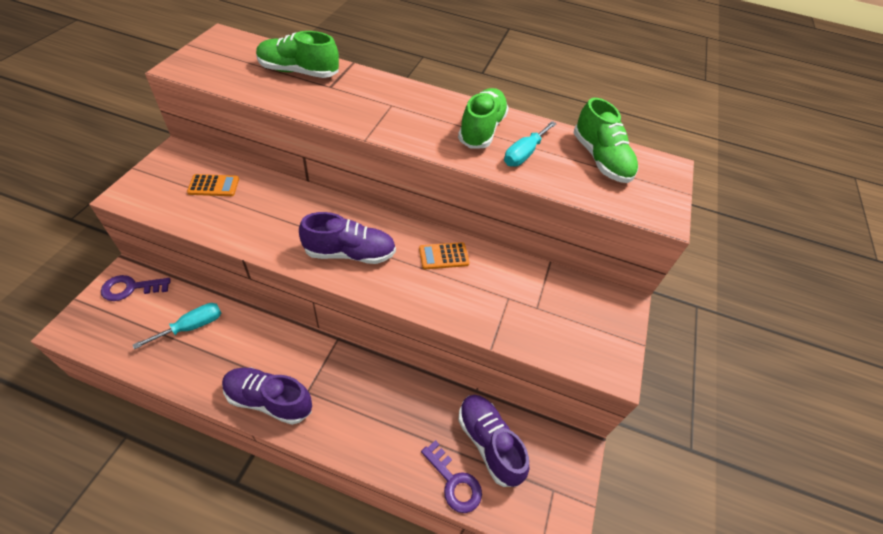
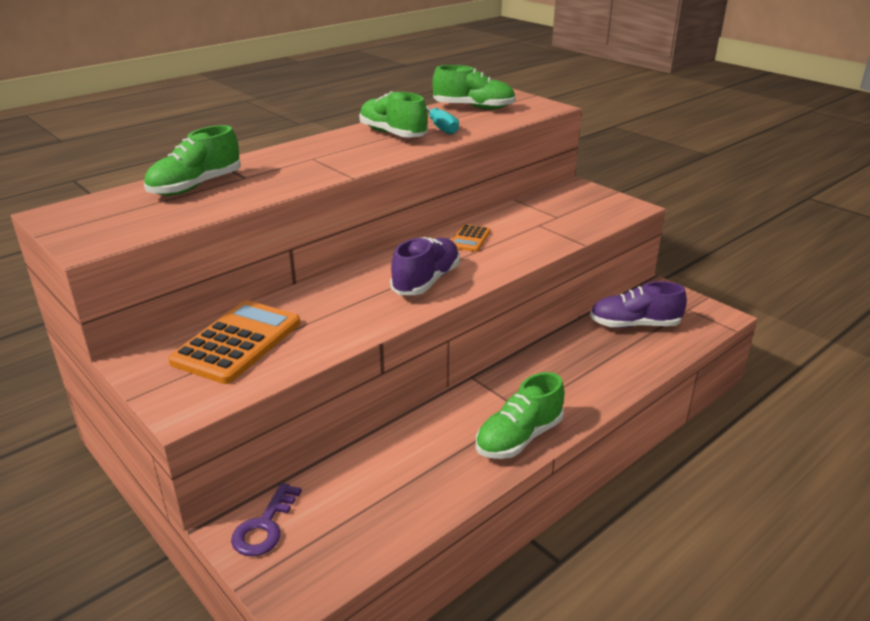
camera: 55 degrees left, 20 degrees down
turquoise screwdriver [133,303,221,349] -> none
orange calculator [187,174,239,196] -> orange calculator [168,300,300,384], size x1.98
purple shoe [222,367,312,425] -> green shoe [476,372,565,459]
purple key [421,440,482,513] -> none

